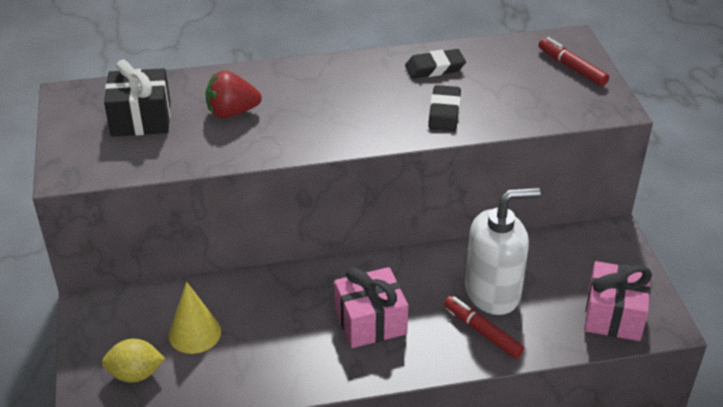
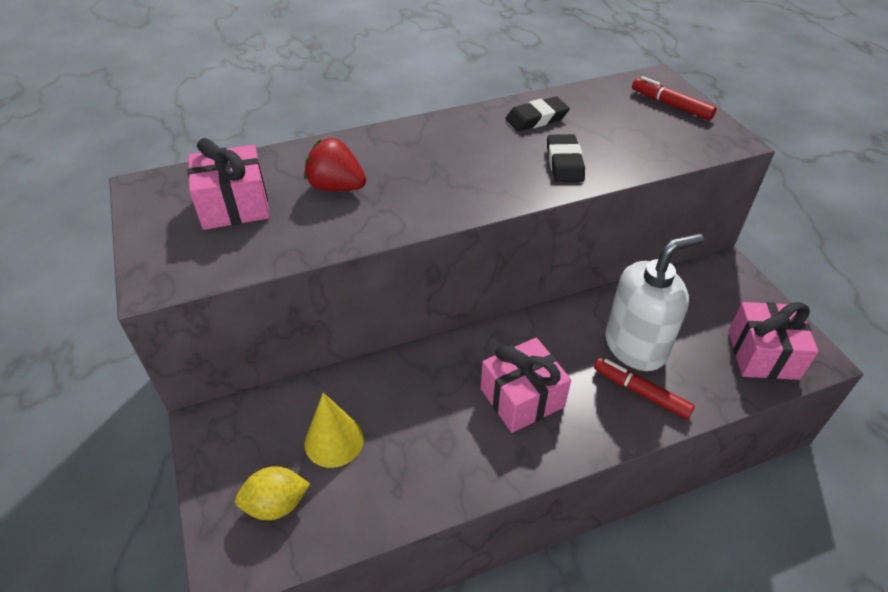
camera: 10 degrees left, 5 degrees up
black gift [104,60,170,137] -> pink gift [188,138,270,230]
red strawberry [206,70,262,118] -> red strawberry turned 45 degrees clockwise [304,138,366,191]

